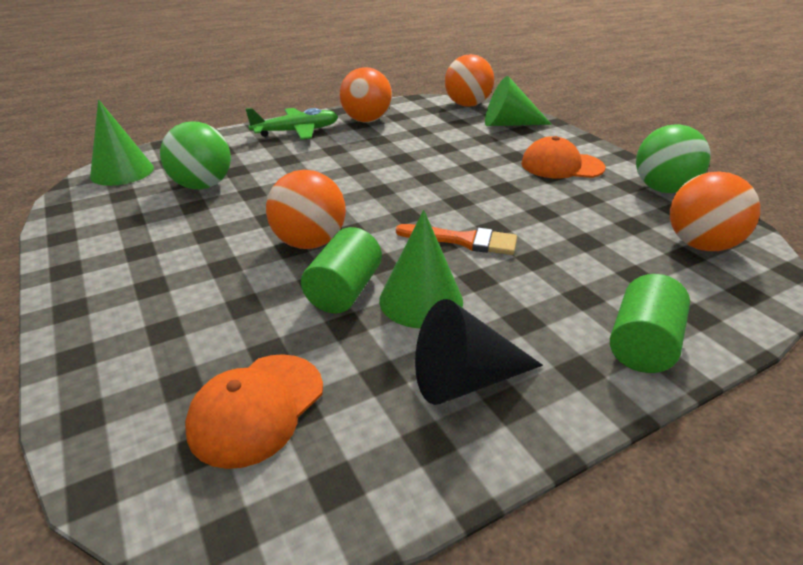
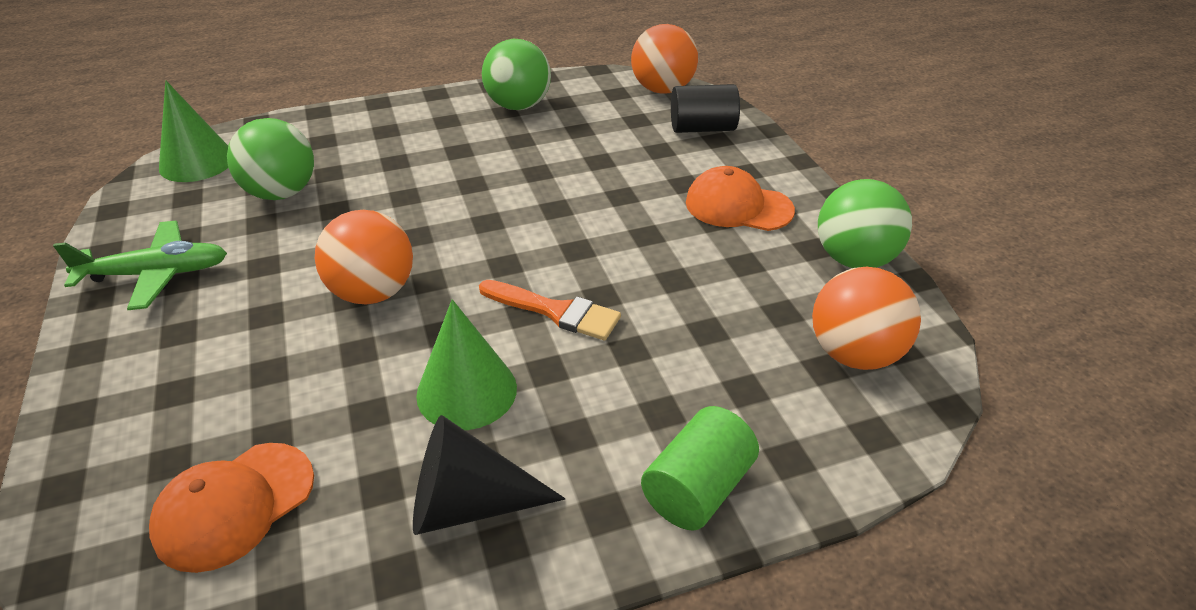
camera: 10 degrees right, 5 degrees up
green plane [246,108,338,140] -> green plane moved to [53,221,227,310]
green cylinder [301,227,382,314] -> none
orange ball [340,67,392,123] -> green ball [482,39,551,110]
green cone [485,76,552,126] -> black cylinder [671,84,740,133]

